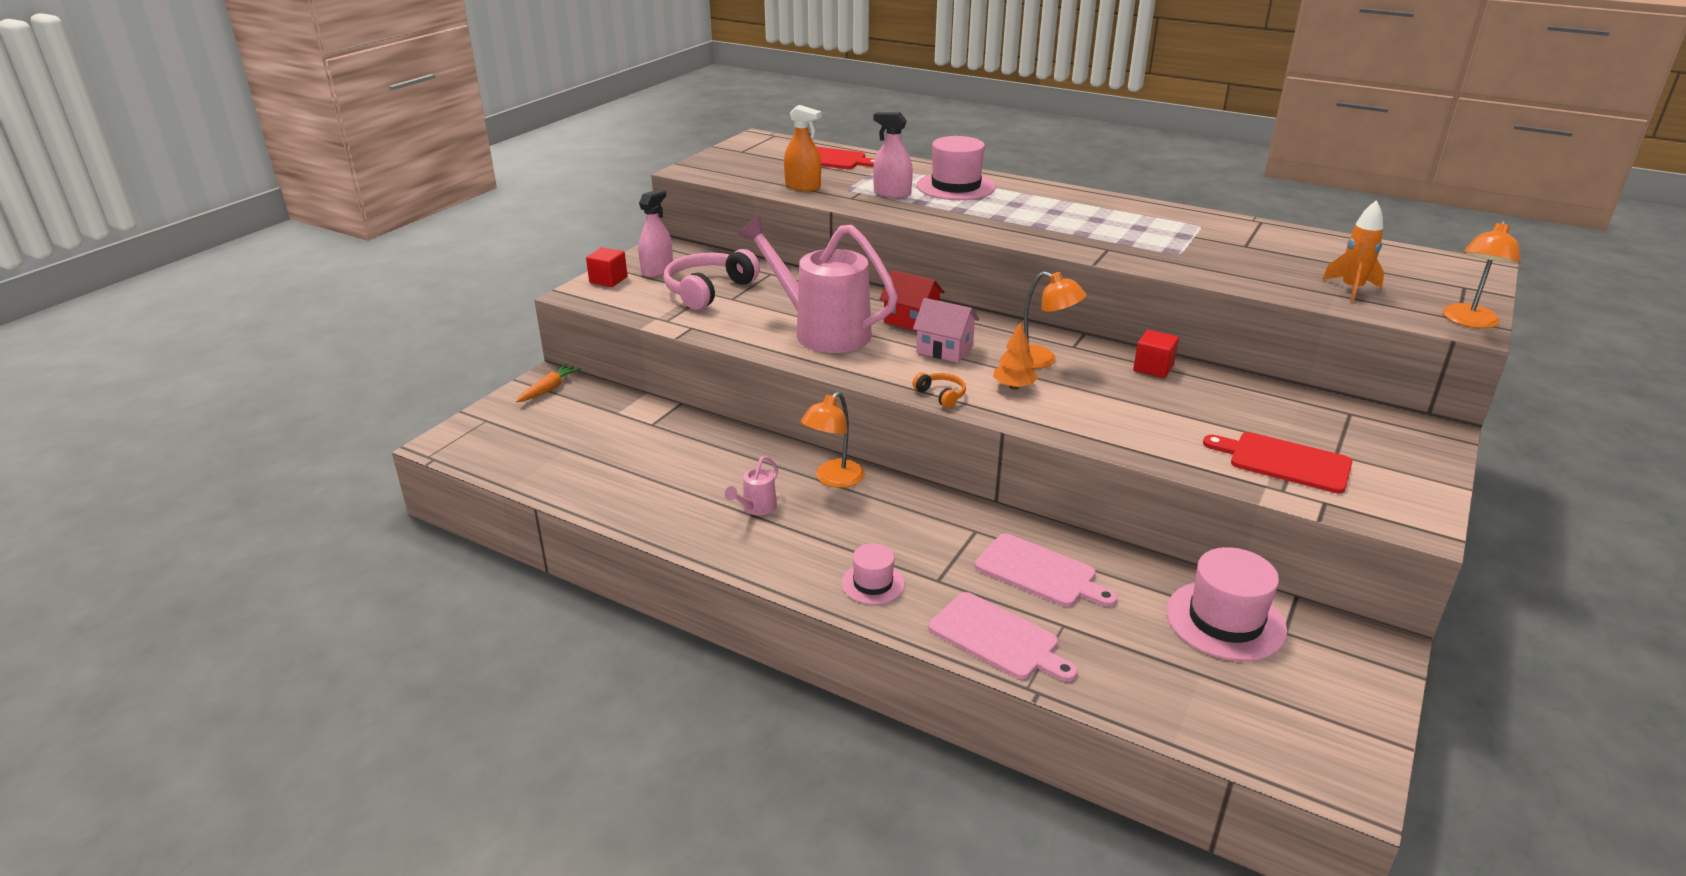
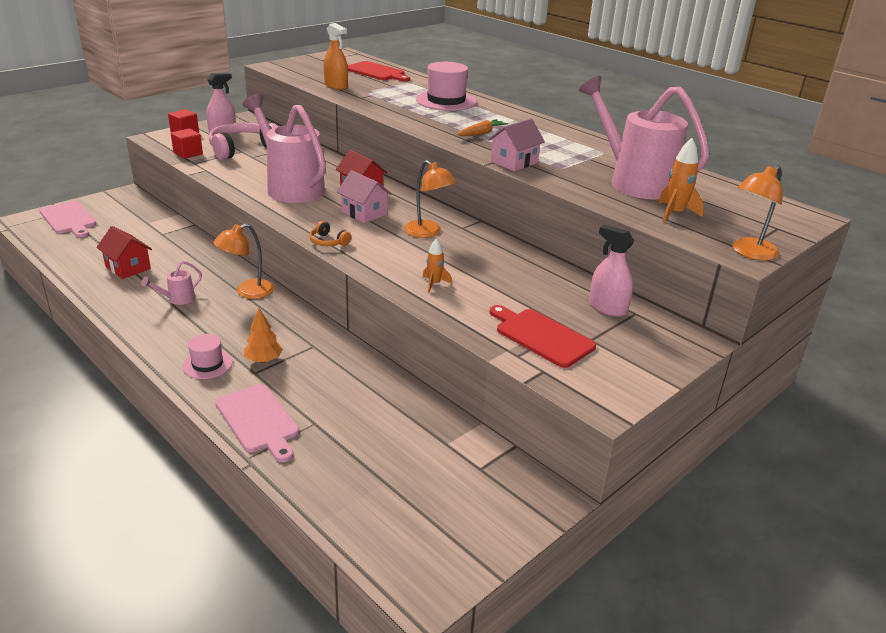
camera: 15 degrees right, 0 degrees up
orange carrot [516,364,581,402] -> orange carrot moved to [457,119,508,136]
pink spray bottle [873,112,913,198] -> pink spray bottle moved to [589,225,634,317]
orange headphones [912,372,966,408] -> orange headphones turned 150 degrees clockwise [309,221,351,246]
pink cutting board [975,533,1118,607] -> pink cutting board moved to [39,201,96,238]
orange tree [993,321,1038,390] -> orange tree moved to [244,308,283,363]
red cube [1133,330,1179,378] -> red cube moved to [171,128,203,159]
pink hat [1166,547,1287,661] -> none
none -> red house [96,226,152,279]
none -> orange rocket [423,238,452,293]
none -> pink house [488,119,545,171]
none -> pink watering can [579,76,710,200]

